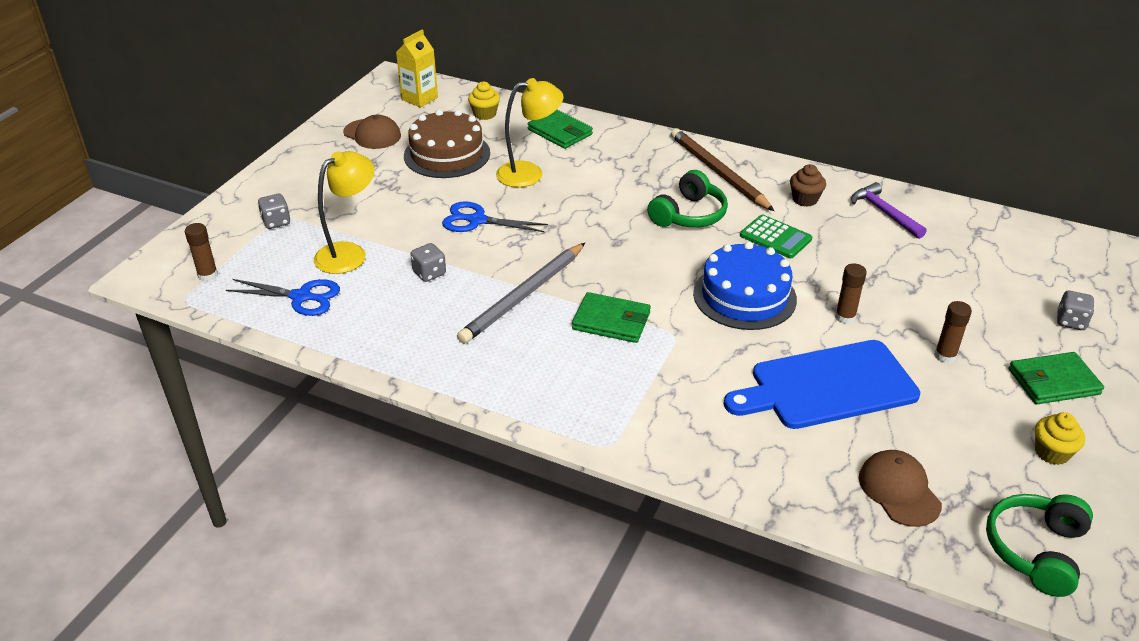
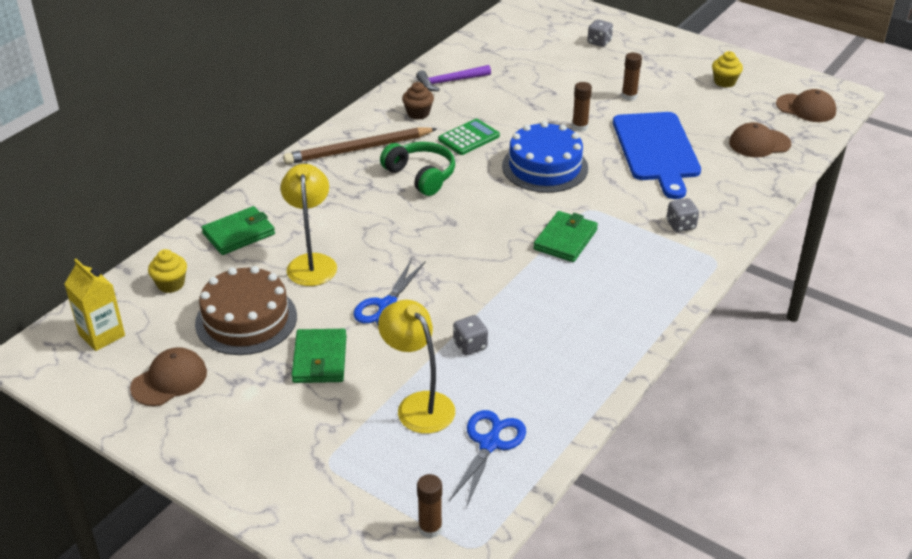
camera: 80 degrees left, 0 degrees up
grey dice [258,194,290,229] -> grey dice moved to [667,198,699,232]
grey pencil [457,243,585,344] -> none
green headphones [986,494,1093,597] -> brown cap [776,89,836,122]
green wallet [1009,352,1104,404] -> green wallet moved to [291,329,346,383]

